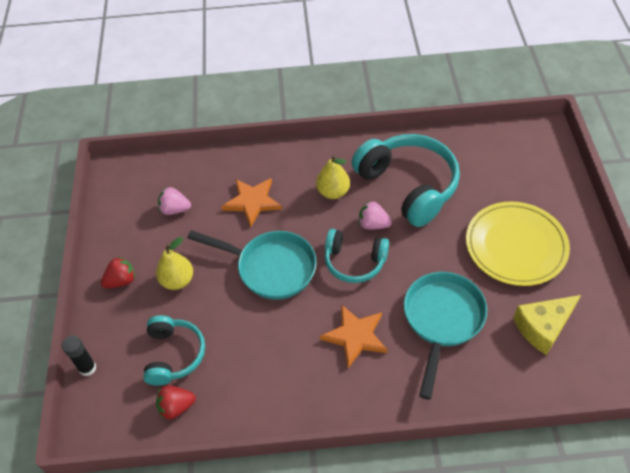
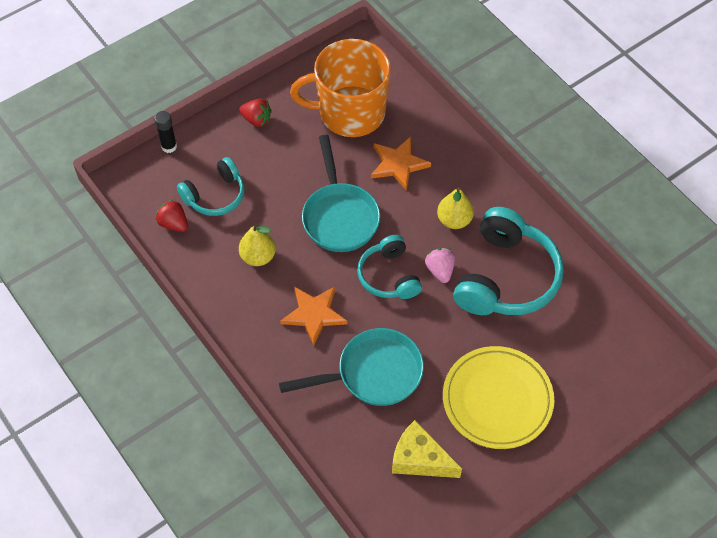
camera: 55 degrees right, 5 degrees up
yellow pear [156,237,193,290] -> yellow pear moved to [239,223,276,266]
pink strawberry [158,187,191,215] -> orange mug [290,39,391,137]

